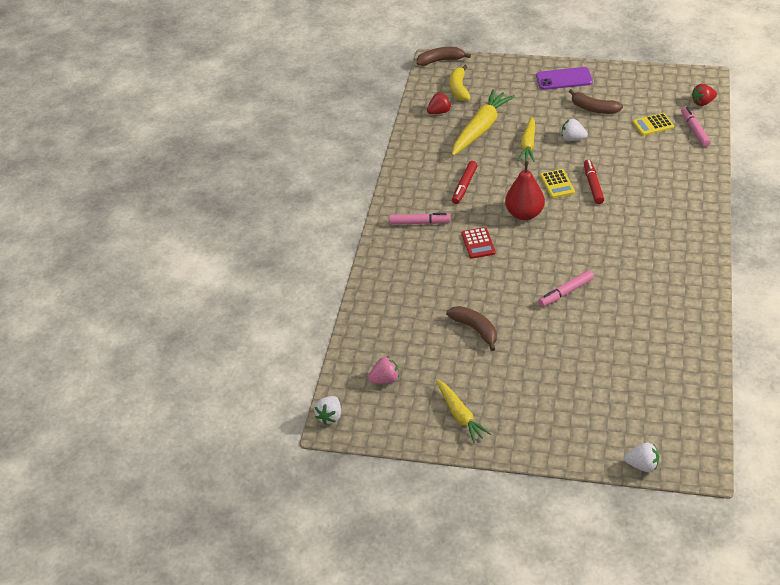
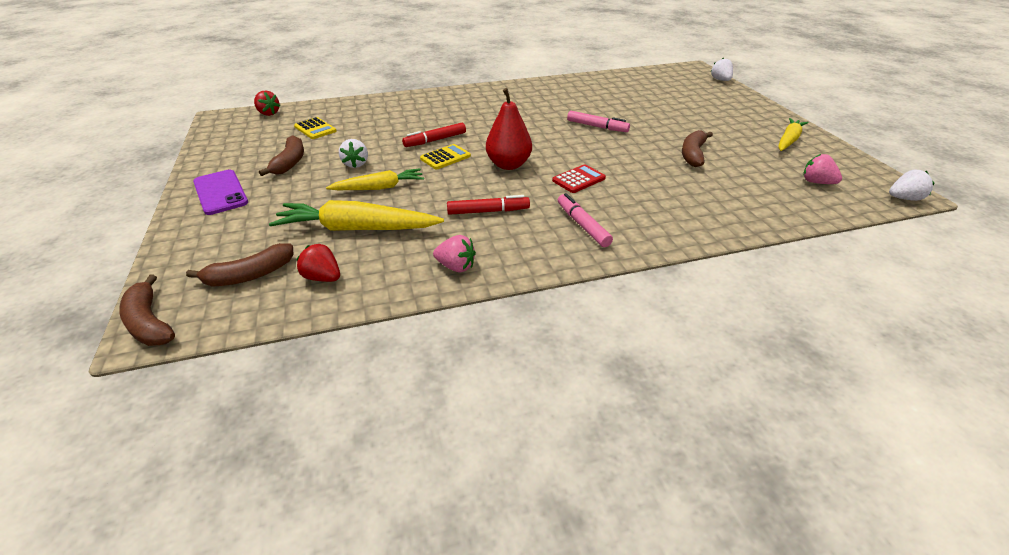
camera: 120 degrees left, 5 degrees down
yellow banana [450,65,471,101] -> brown banana [186,243,293,287]
pink marker [681,107,711,147] -> none
none -> pink strawberry [433,235,476,272]

